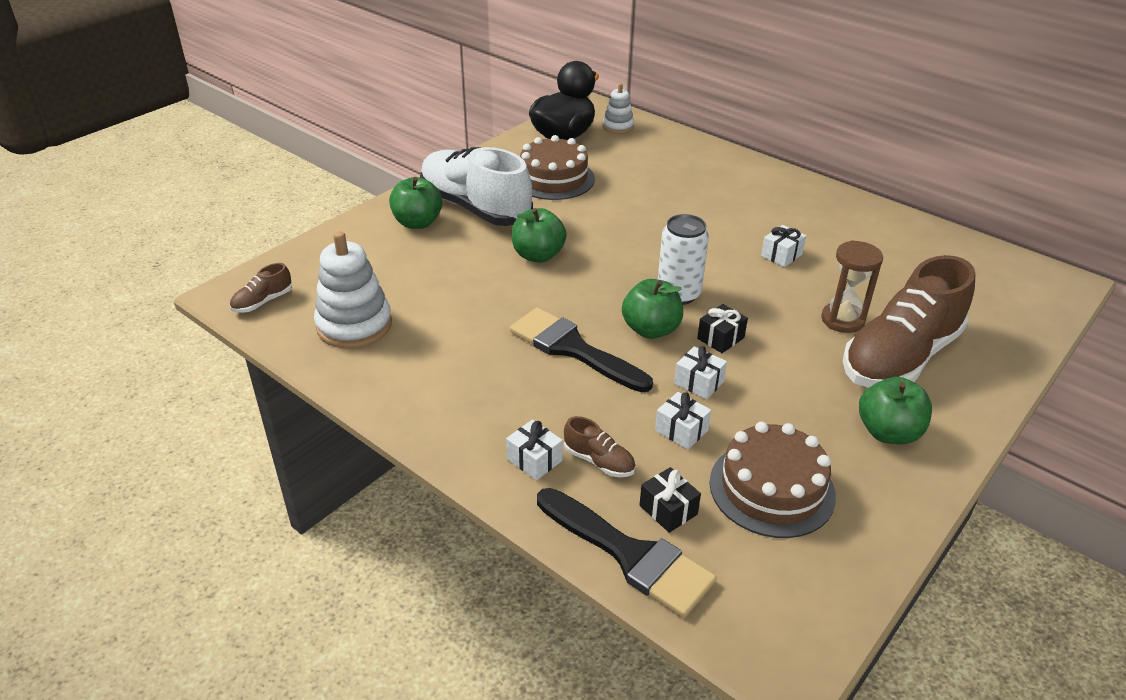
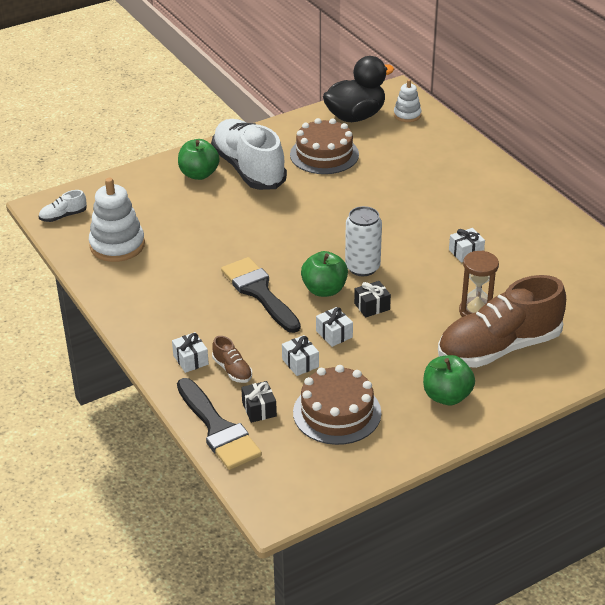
camera: 20 degrees right, 0 degrees up
brown shoe [230,263,292,313] -> white shoe [39,190,87,222]
green apple [512,208,567,263] -> none

